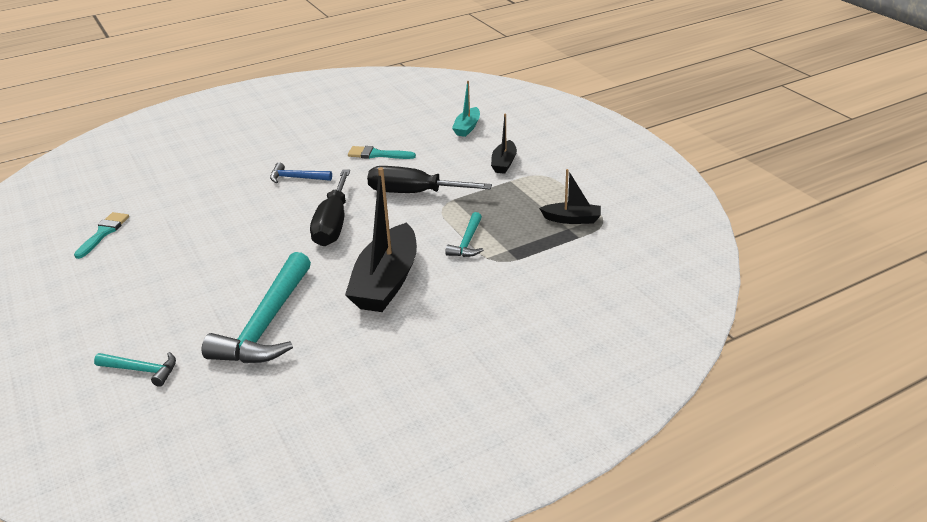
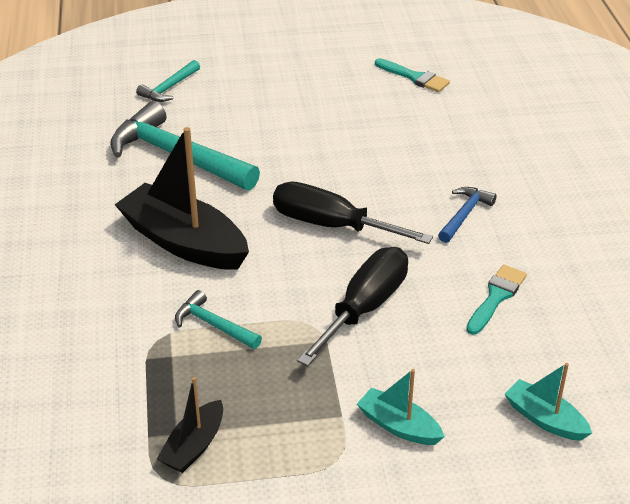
camera: 110 degrees right, 5 degrees up
black boat [491,114,517,174] -> turquoise boat [357,369,445,445]

